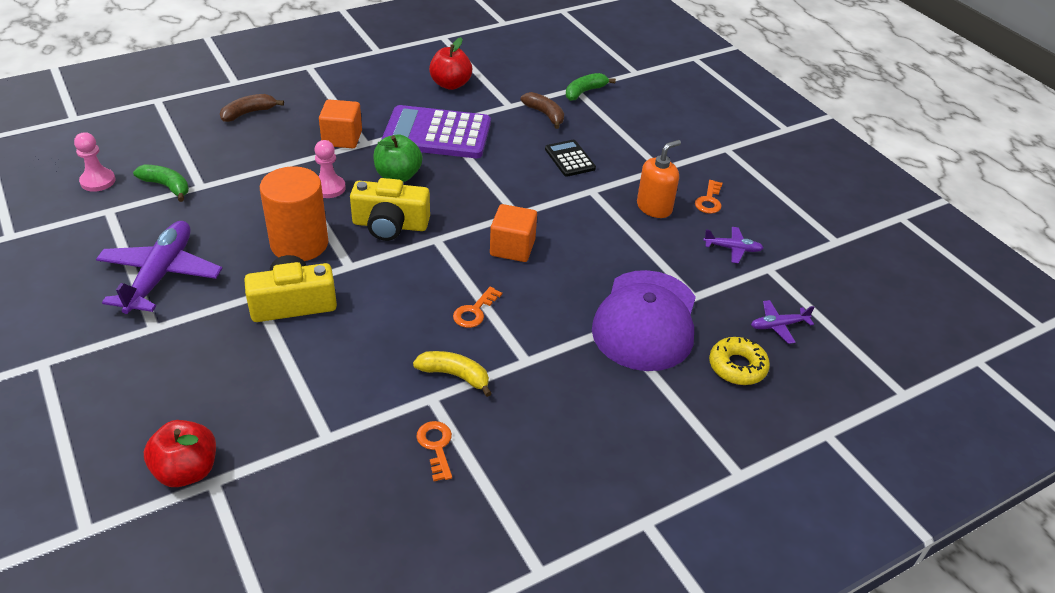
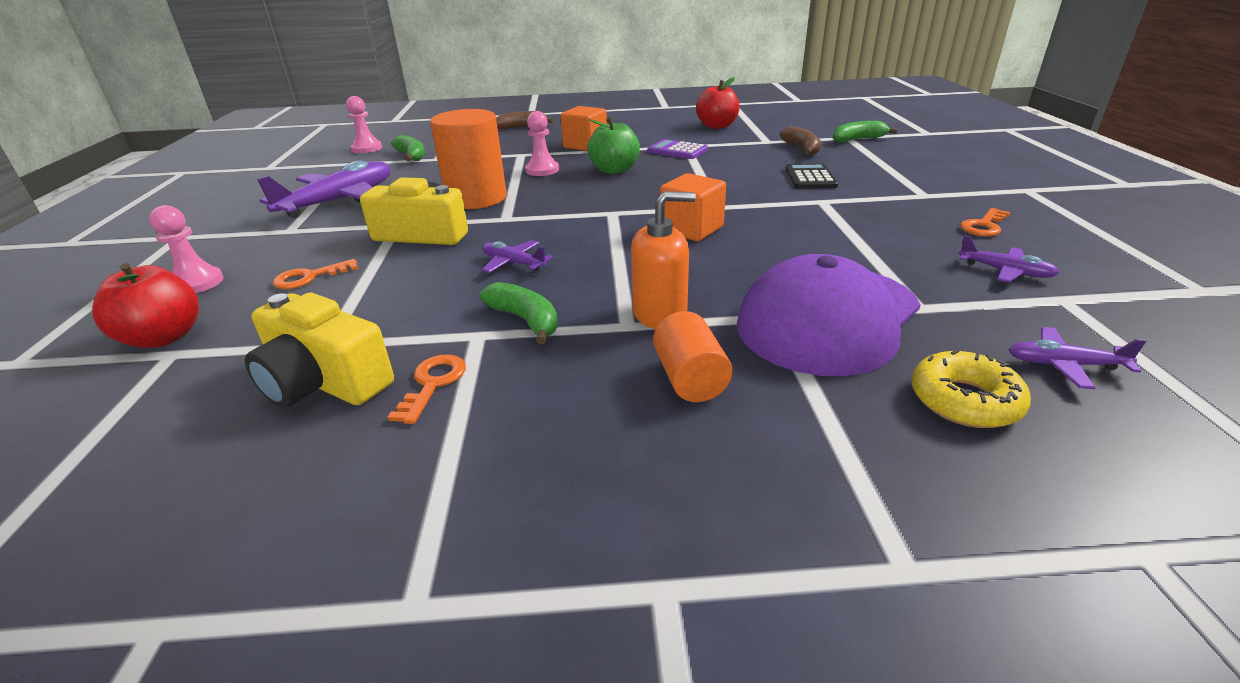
camera: 30 degrees right, 10 degrees down
yellow camera [350,178,430,241] -> yellow camera moved to [245,293,394,408]
purple calculator [382,105,491,158] -> purple calculator [647,139,708,159], size x0.50
yellow banana [413,351,492,397] -> green banana [479,282,558,344]
orange key [453,287,502,328] -> orange key moved to [273,259,359,289]
orange soap dispenser [637,140,681,218] -> orange soap dispenser moved to [631,191,696,329]
none -> pink pawn [149,205,224,293]
none -> purple plane [482,240,553,273]
none -> orange cylinder [653,311,733,402]

